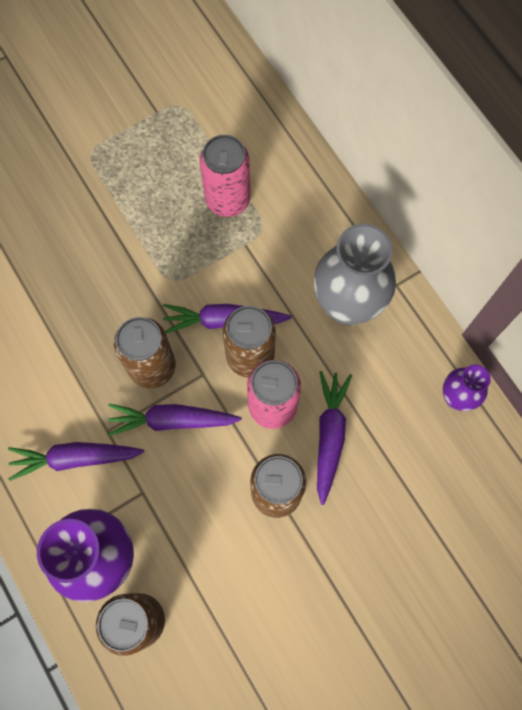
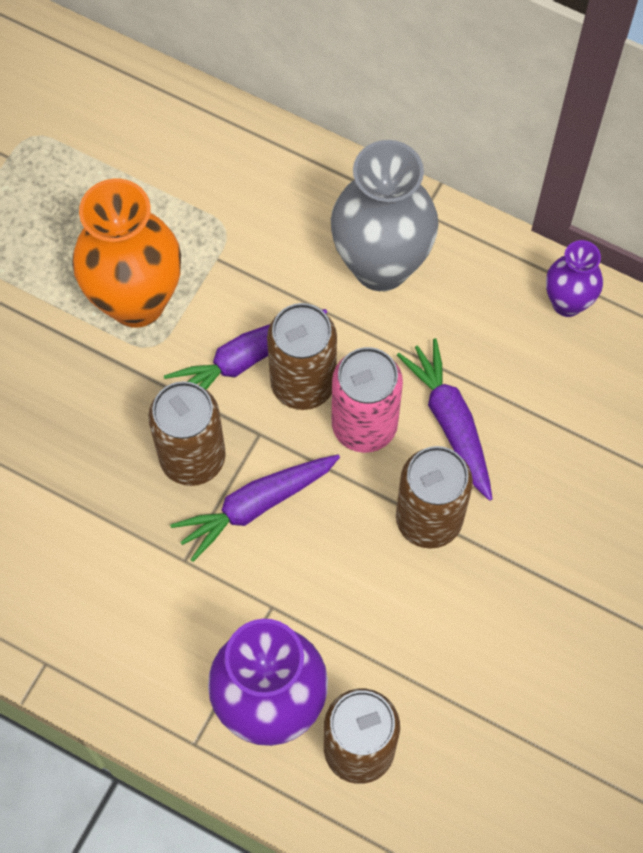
camera: 30 degrees left, 5 degrees down
purple carrot [8,442,144,481] -> none
pink can [200,135,250,217] -> none
none -> orange vase [72,179,181,328]

